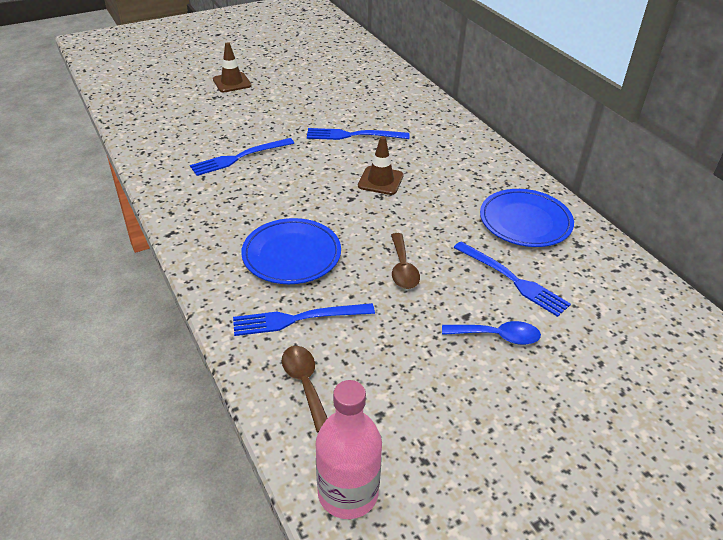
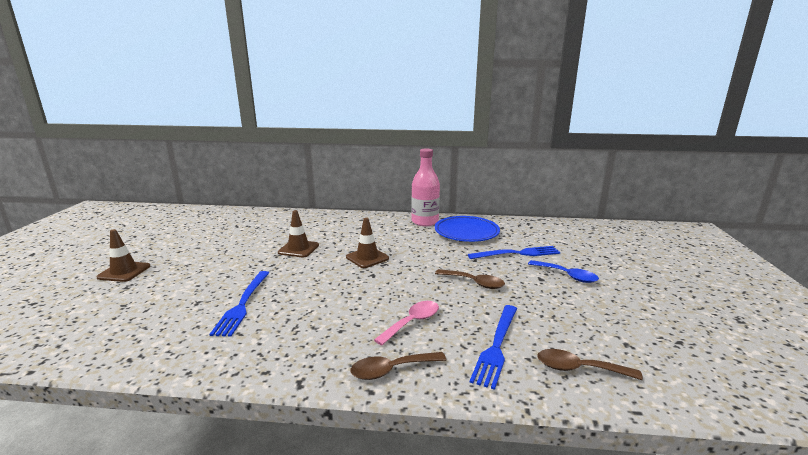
camera: 55 degrees left, 20 degrees down
blue plate [241,218,341,284] -> pink spoon [374,301,439,346]
blue fork [307,128,409,140] -> brown traffic cone [278,210,319,258]
pink bottle [316,380,382,519] -> pink bottle moved to [411,148,440,226]
blue spoon [442,321,541,345] -> blue spoon turned 90 degrees clockwise [528,260,599,283]
none -> brown spoon [351,352,446,380]

